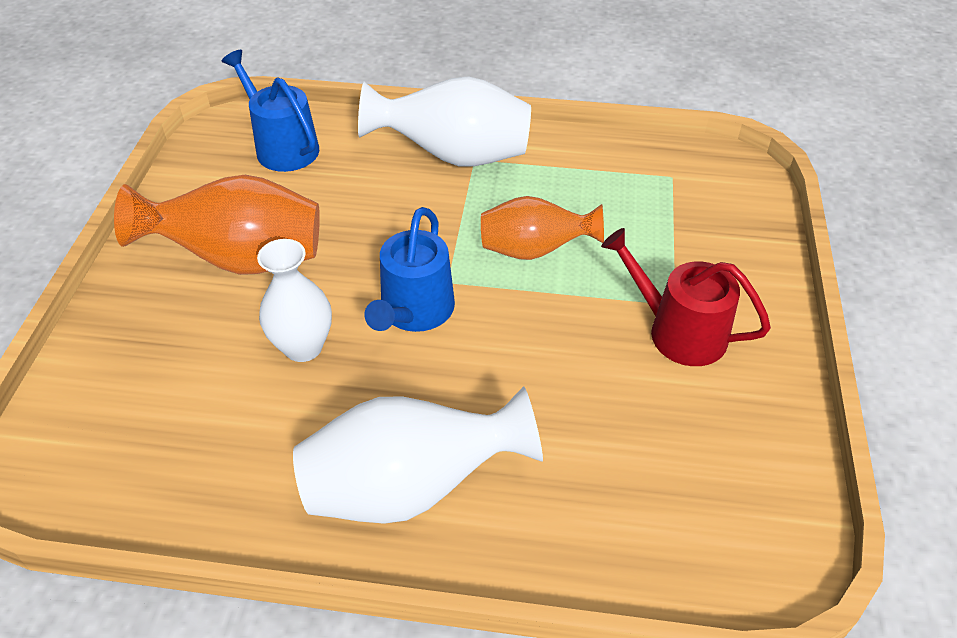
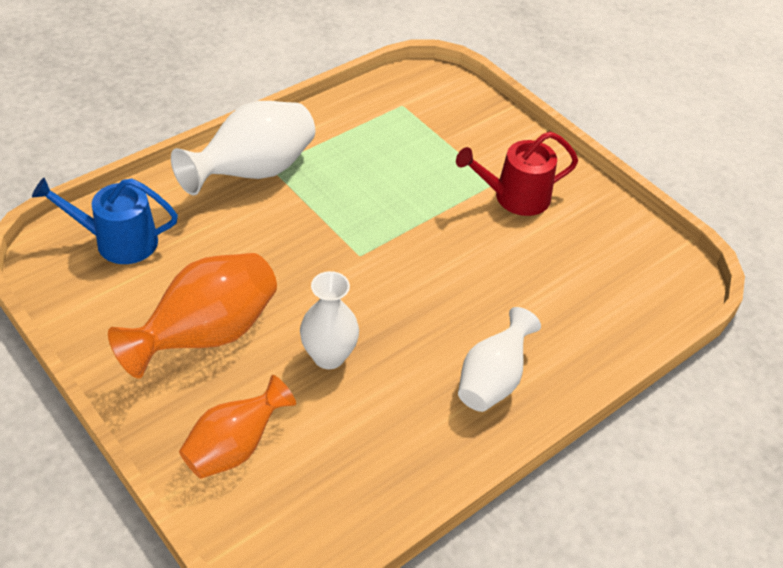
camera: 50 degrees left, 0 degrees up
white vase [293,386,543,524] -> white vase [458,307,541,412], size x0.65
blue watering can [365,207,455,332] -> none
orange vase [481,196,604,260] -> orange vase moved to [179,375,296,479]

